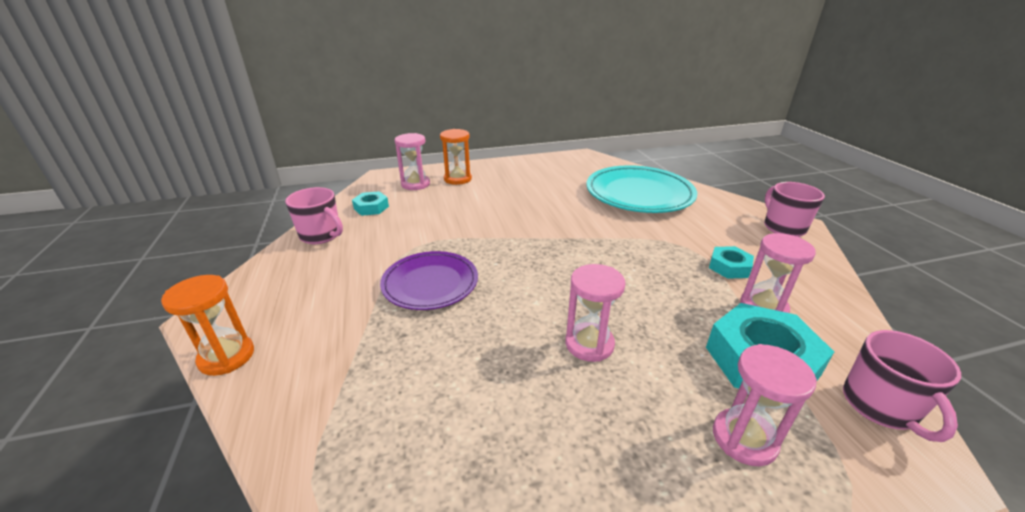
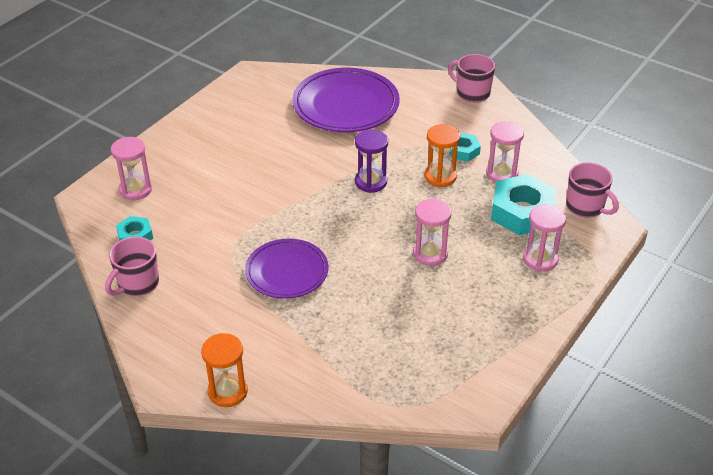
camera: 40 degrees left, 10 degrees up
pink mug [285,187,343,244] -> pink mug turned 135 degrees clockwise [105,237,159,297]
orange hourglass [440,129,472,185] -> orange hourglass moved to [425,124,460,187]
turquoise plate [586,165,697,213] -> purple plate [293,68,400,132]
none -> purple hourglass [355,129,388,193]

